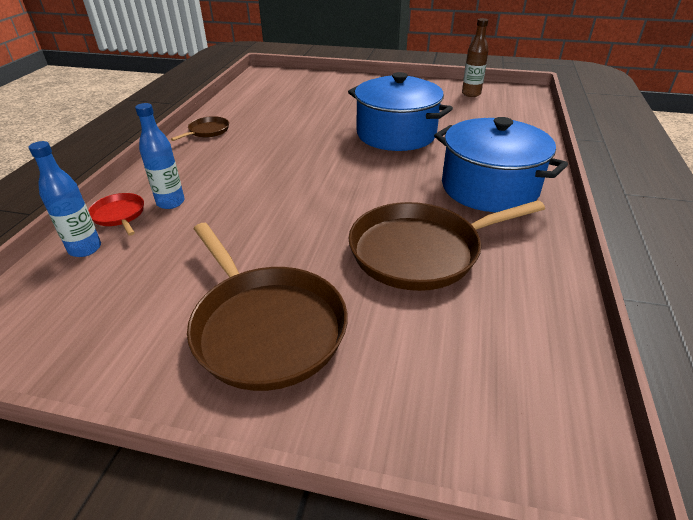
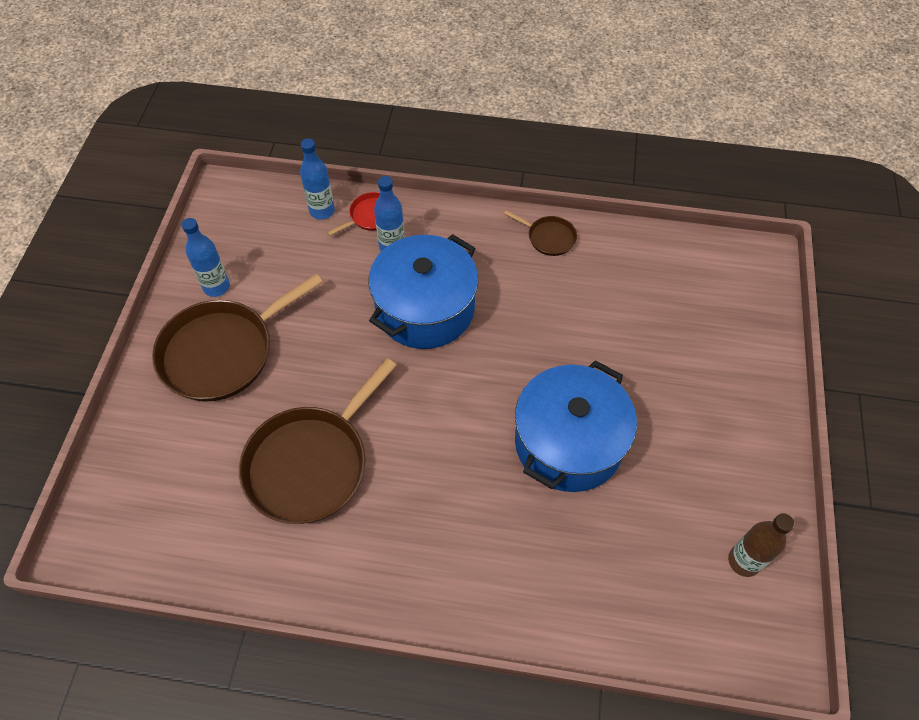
camera: 85 degrees right, 20 degrees up
brown pan [349,200,545,291] -> brown pan turned 120 degrees counterclockwise [239,358,397,524]
blue pot [434,117,568,212] -> blue pot moved to [368,234,479,349]
none -> blue bottle [182,218,230,297]

